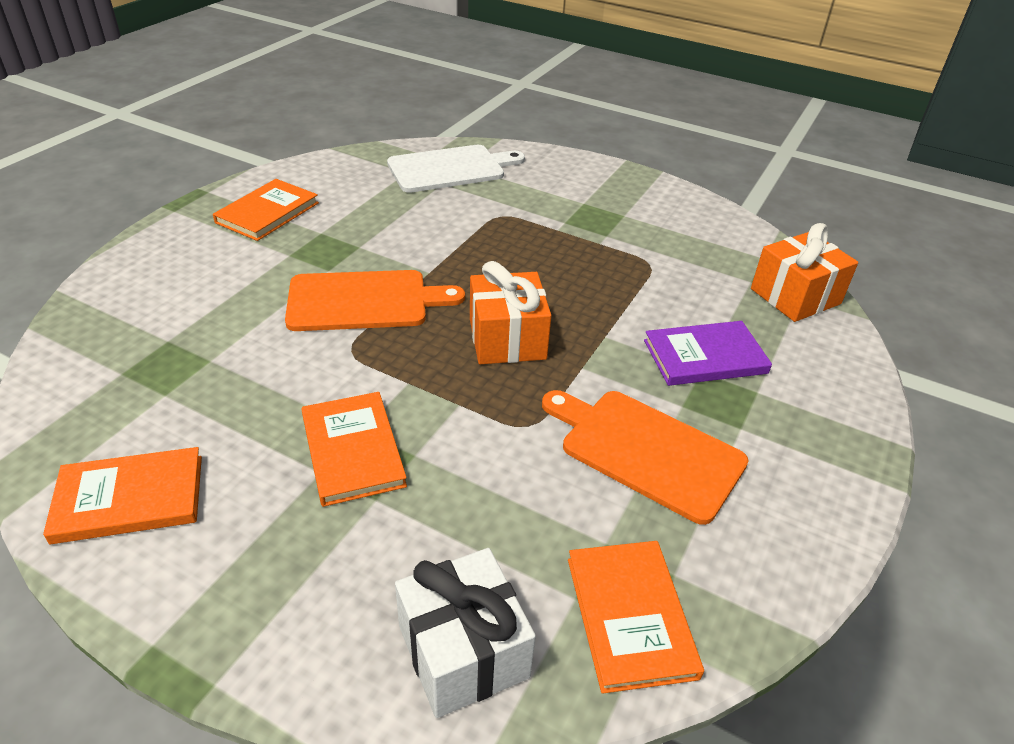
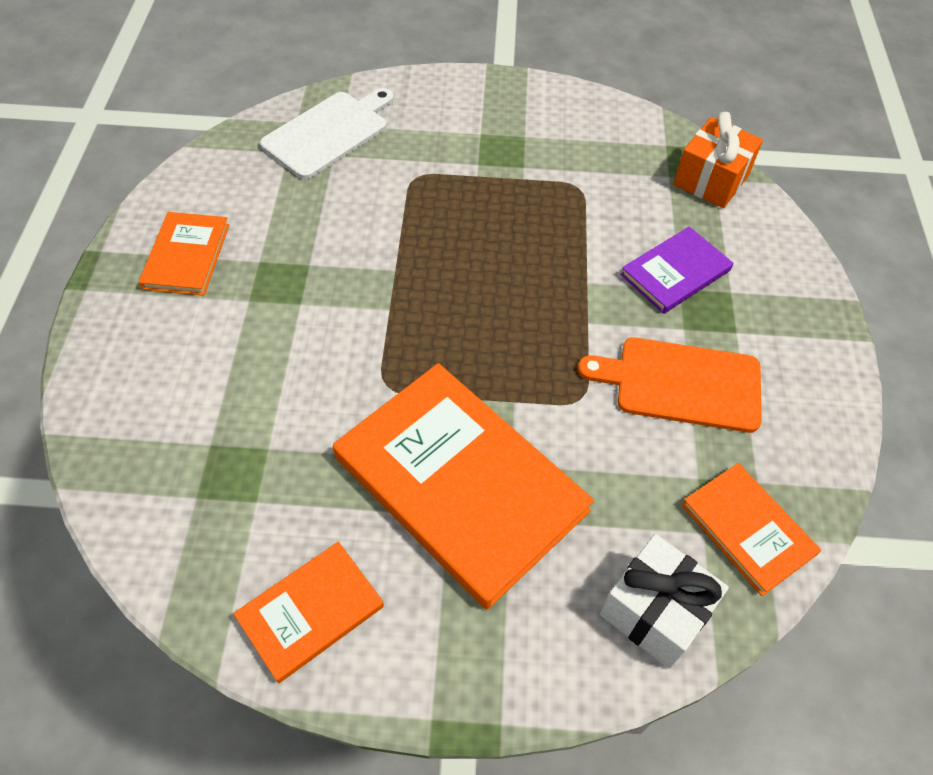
camera: 25 degrees left, 15 degrees up
orange cutting board [285,270,465,331] -> none
orange book [301,392,407,507] -> orange book [333,363,594,610], size x1.96
orange gift [470,261,552,364] -> none

